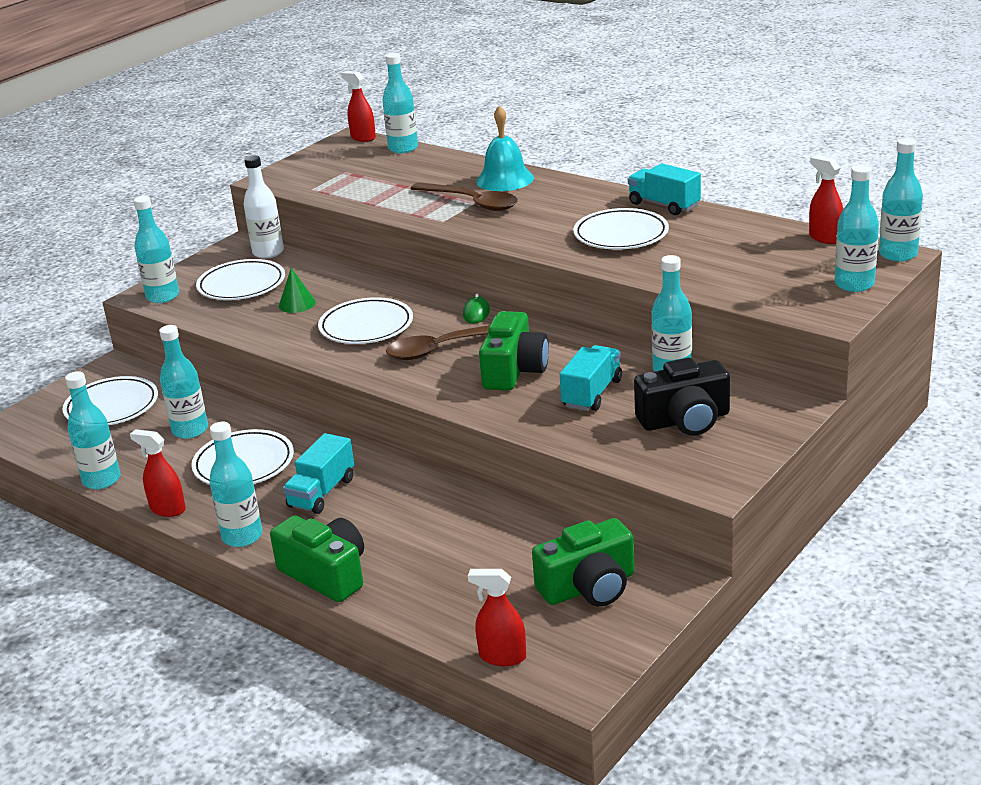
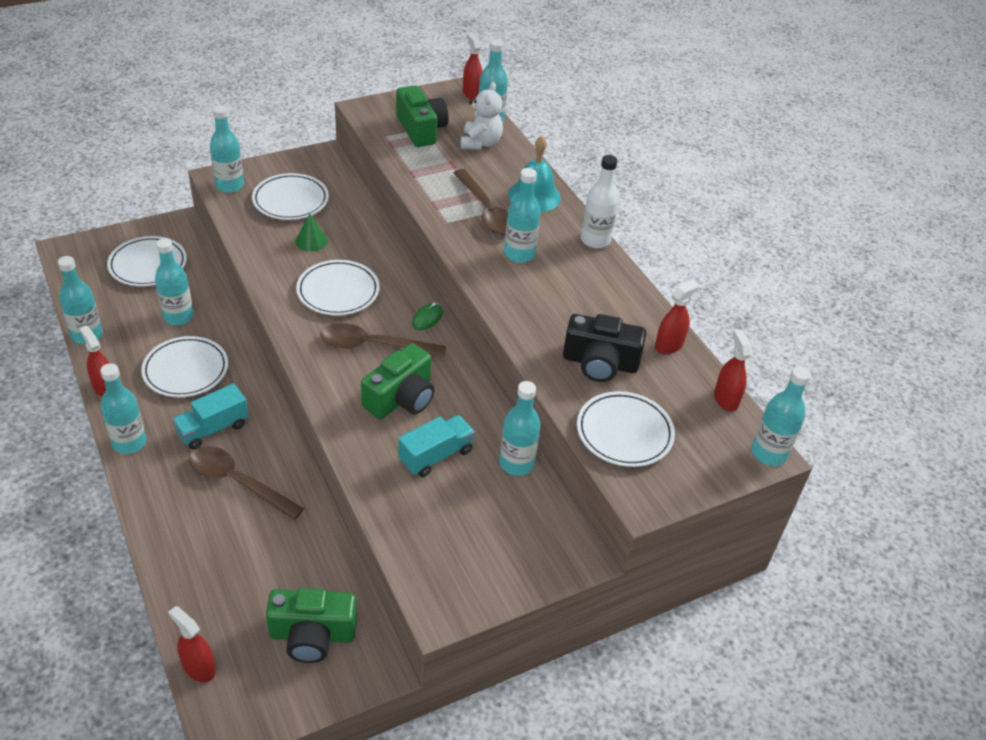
camera: 20 degrees right, 15 degrees up
white bottle [244,155,284,259] -> white bottle moved to [581,155,619,248]
green camera [270,515,364,602] -> green camera moved to [396,85,449,147]
white plate [573,208,669,249] -> white plate moved to [577,391,675,467]
turquoise truck [628,163,701,215] -> none
black camera [634,358,730,436] -> black camera moved to [563,314,646,382]
turquoise bottle [835,165,879,292] -> turquoise bottle moved to [504,168,541,263]
none -> brown spoon [189,446,304,520]
none -> white teddy bear [461,82,503,150]
none -> red spray bottle [655,280,700,354]

